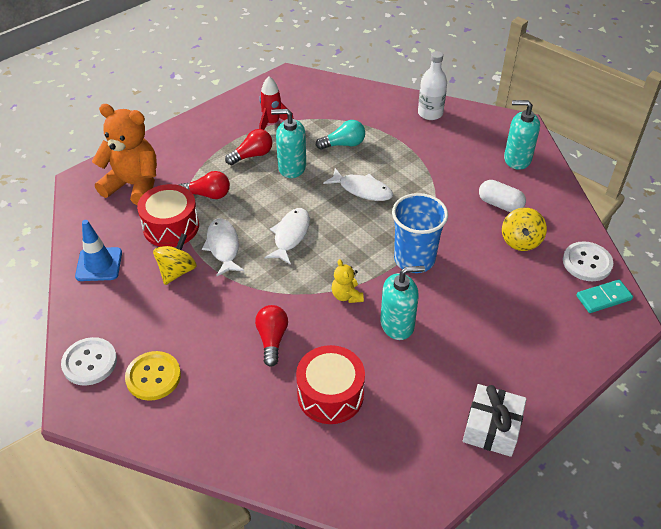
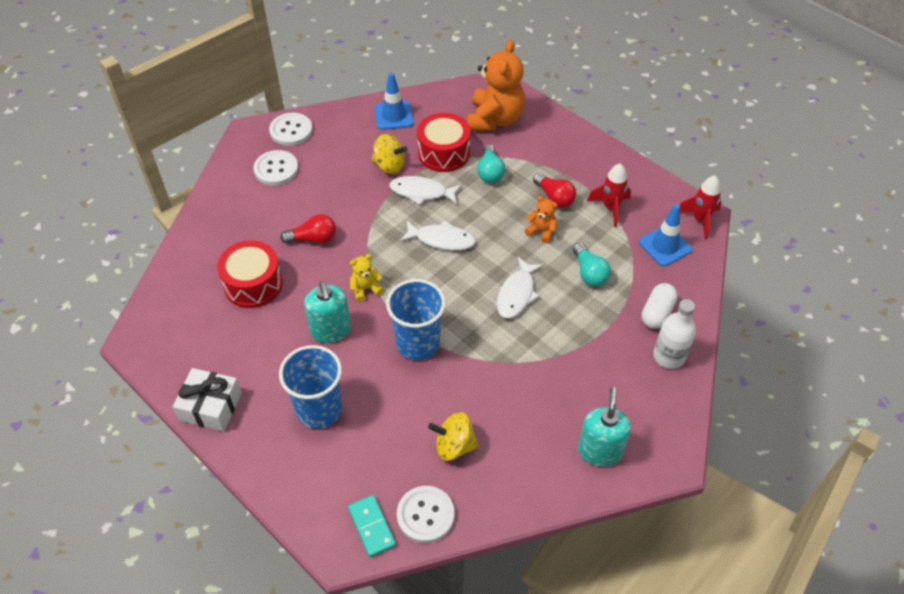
camera: 85 degrees right, 5 degrees up
yellow button [125,351,181,401] -> white button [253,150,299,186]
red light bulb [179,171,230,199] -> turquoise light bulb [477,144,505,183]
white fish [202,218,244,277] -> white fish turned 150 degrees counterclockwise [389,176,462,205]
turquoise soap dispenser [271,109,306,178] -> orange teddy bear [525,196,558,243]
white capsule [479,180,526,212] -> white capsule moved to [641,283,678,329]
none -> blue cup [279,345,342,429]
none -> blue traffic cone [639,204,692,266]
none -> red rocket [680,175,721,239]

